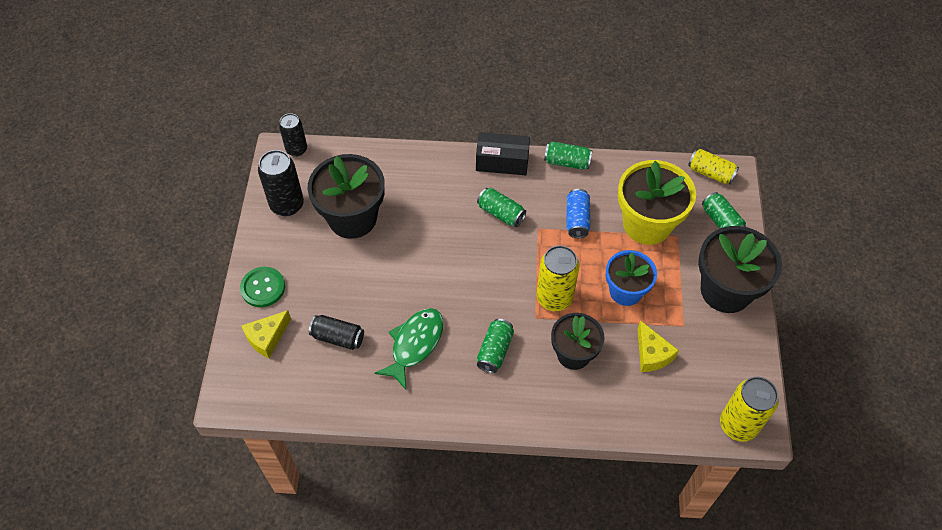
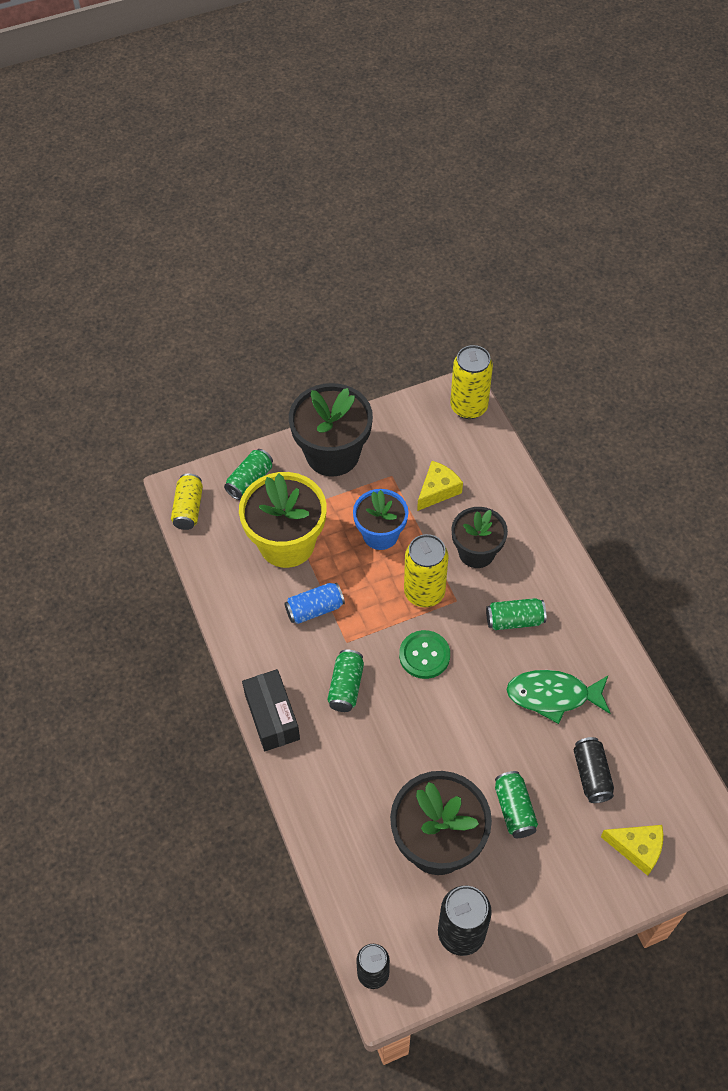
camera: 115 degrees left, 0 degrees up
green button [240,267,285,307] -> green button moved to [399,630,450,679]
green can [544,141,593,170] -> green can moved to [495,771,538,838]

